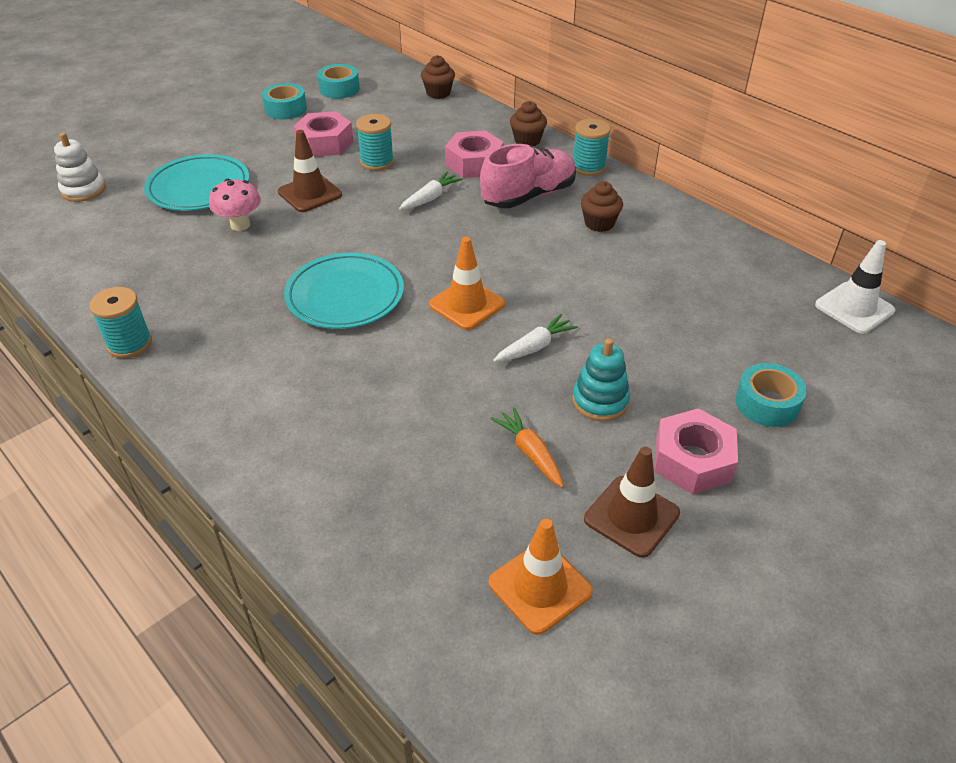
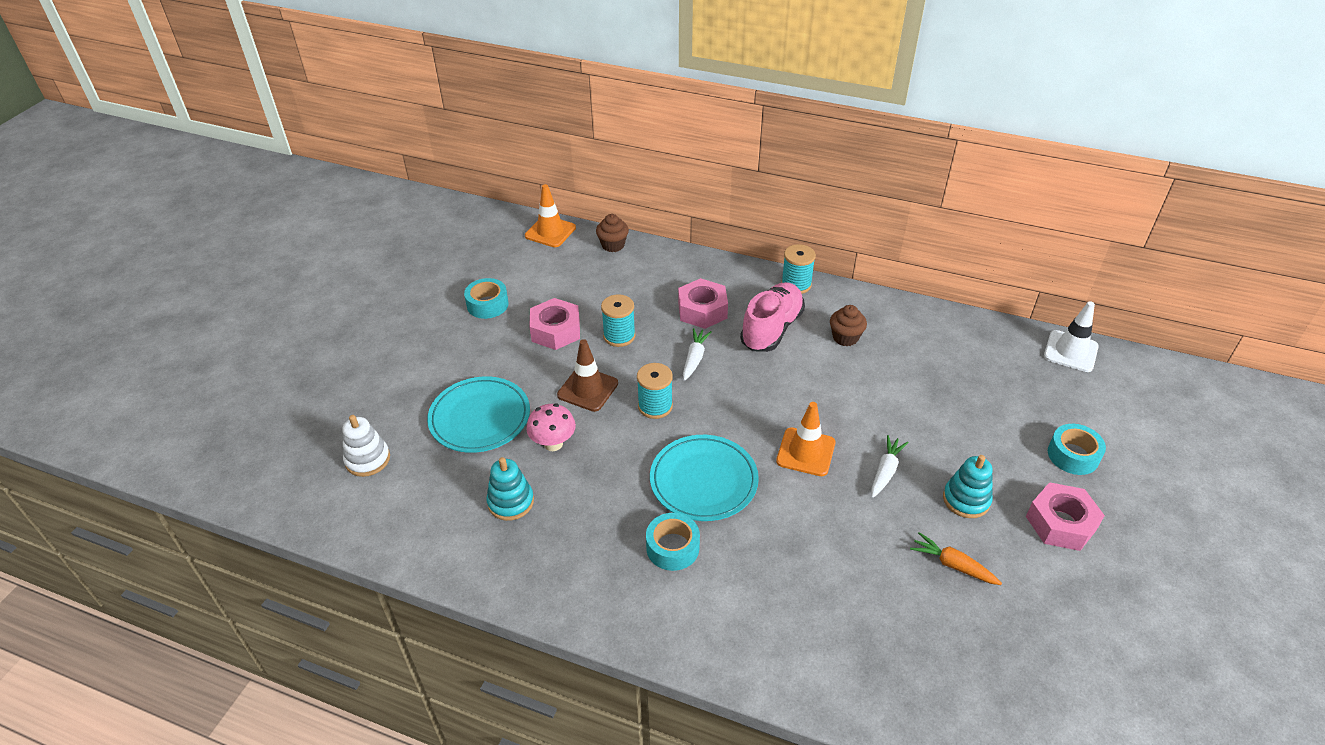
camera: 25 degrees left, 0 degrees up
turquoise spool [89,287,152,358] -> turquoise spool moved to [637,363,673,419]
turquoise tape [317,64,360,99] -> turquoise tape moved to [646,513,700,571]
orange traffic cone [489,519,593,635] -> orange traffic cone moved to [525,184,576,247]
brown cupcake [510,101,547,146] -> none
brown traffic cone [584,447,680,558] -> none
none -> turquoise stacking toy [486,457,534,521]

